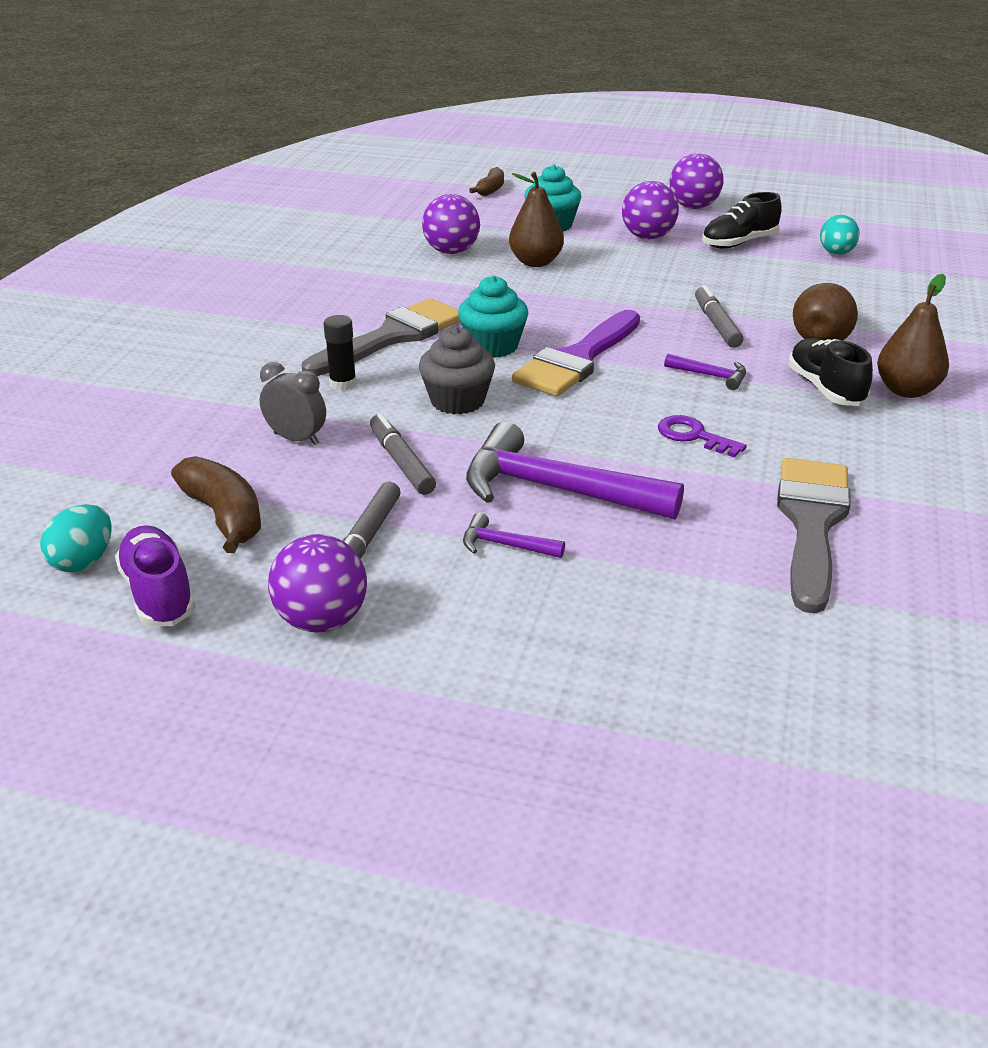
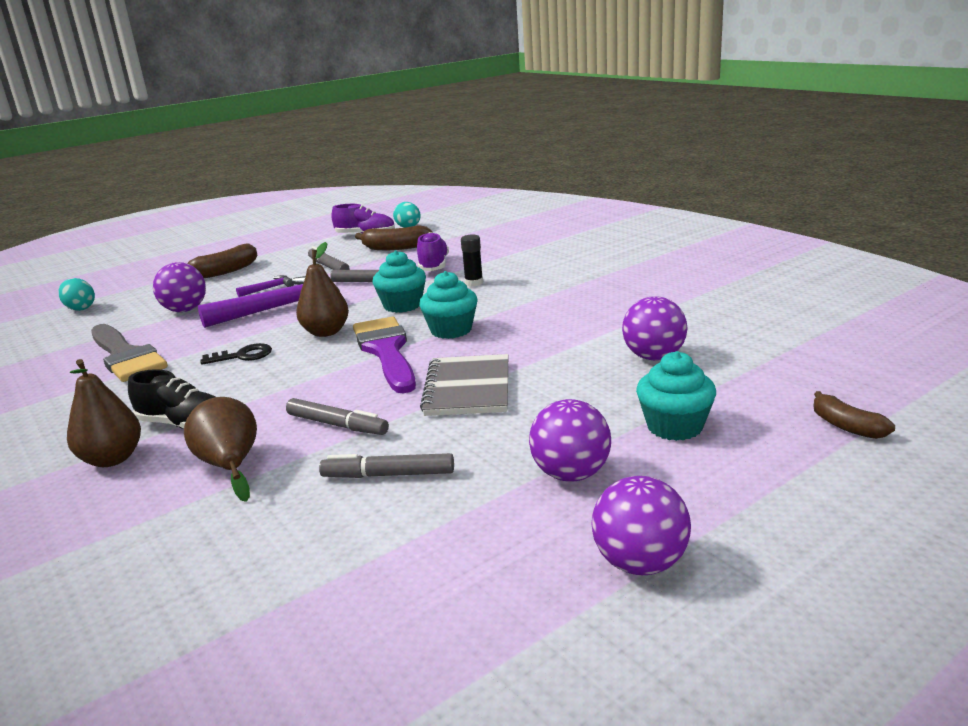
camera: 130 degrees right, 10 degrees down
grey clock [260,362,326,445] -> purple shoe [417,232,449,271]
purple ball [268,534,367,632] -> purple ball moved to [153,262,206,312]
grey brush [302,298,460,376] -> none
grey cupcake [419,326,495,414] -> turquoise cupcake [373,250,426,313]
brown pear [509,172,564,267] -> brown pear moved to [296,242,349,337]
purple key [658,415,747,457] -> black key [200,343,272,365]
purple hammer [664,354,746,390] -> none
black shoe [702,192,782,248] -> none
turquoise egg [820,215,860,255] -> turquoise egg moved to [58,278,95,311]
none -> brown banana [187,243,257,278]
none -> grey marker [319,453,454,478]
none -> grey notebook [420,354,508,416]

